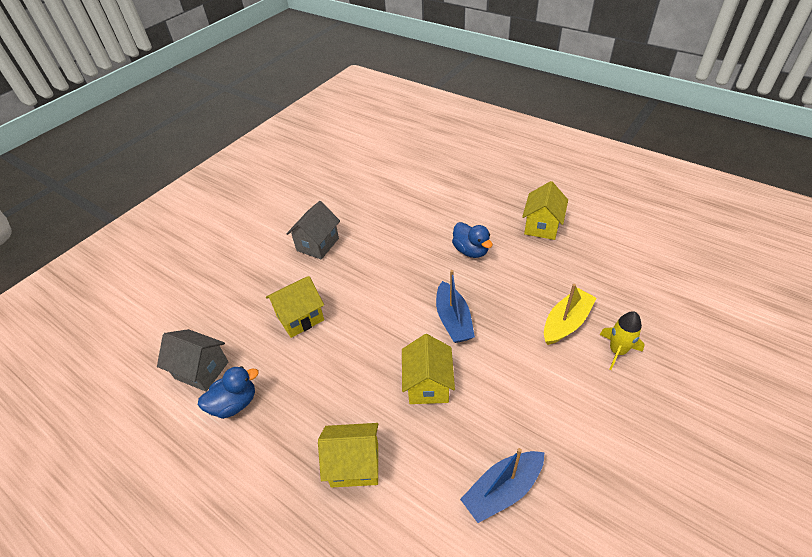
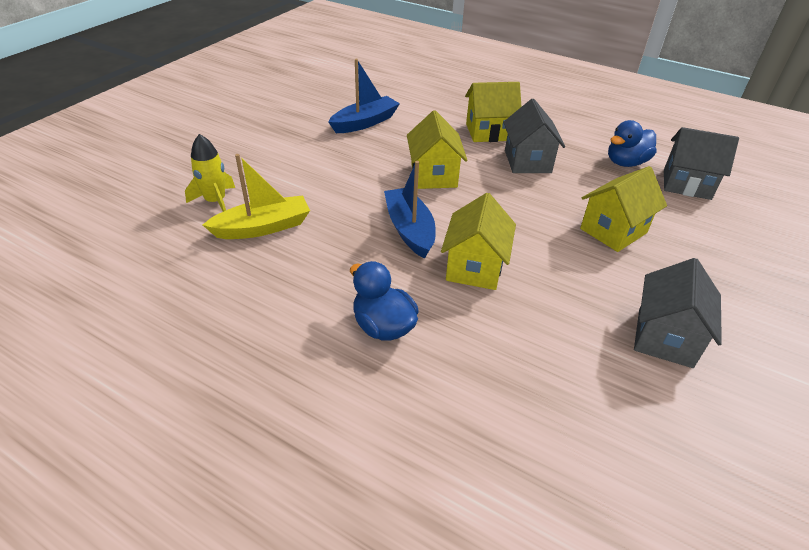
camera: 170 degrees right, 5 degrees down
yellow house [522,181,568,240] -> yellow house moved to [441,193,516,290]
yellow boat [544,284,596,345] -> yellow boat turned 150 degrees counterclockwise [203,154,310,239]
none -> grey house [503,99,565,173]

